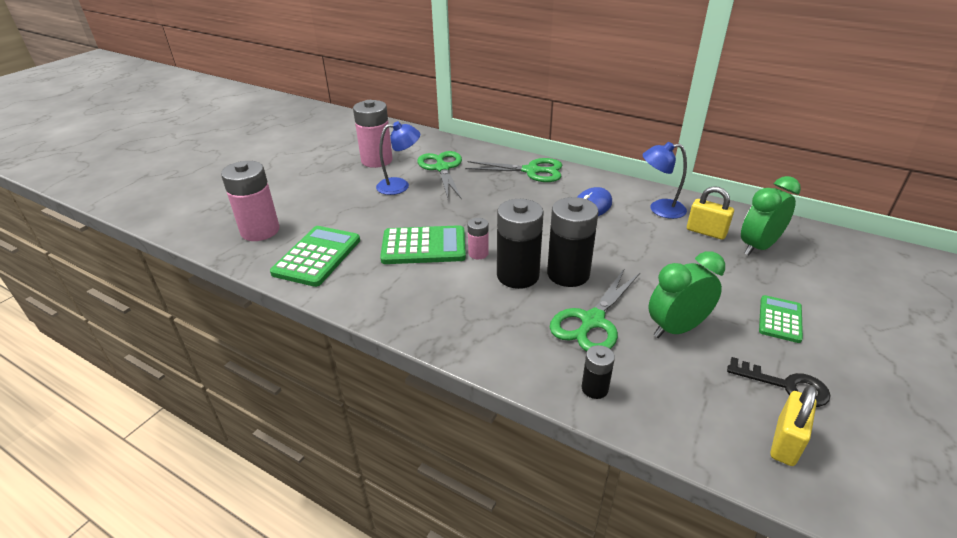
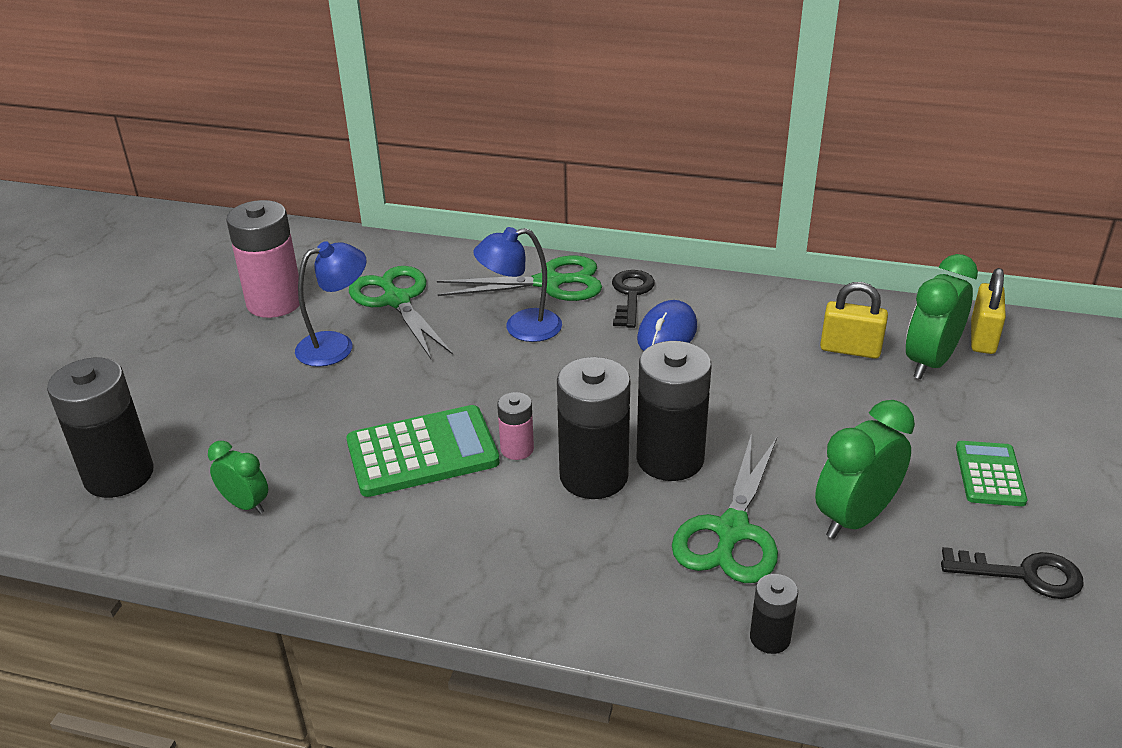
camera: 15 degrees left, 0 degrees up
pink battery [221,161,280,241] -> black battery [47,358,154,498]
green calculator [270,226,360,287] -> green clock [208,441,268,514]
blue lamp [643,142,687,219] -> blue lamp moved to [473,227,562,342]
yellow padlock [770,385,817,466] -> yellow padlock moved to [971,268,1006,354]
none -> black key [612,270,655,328]

